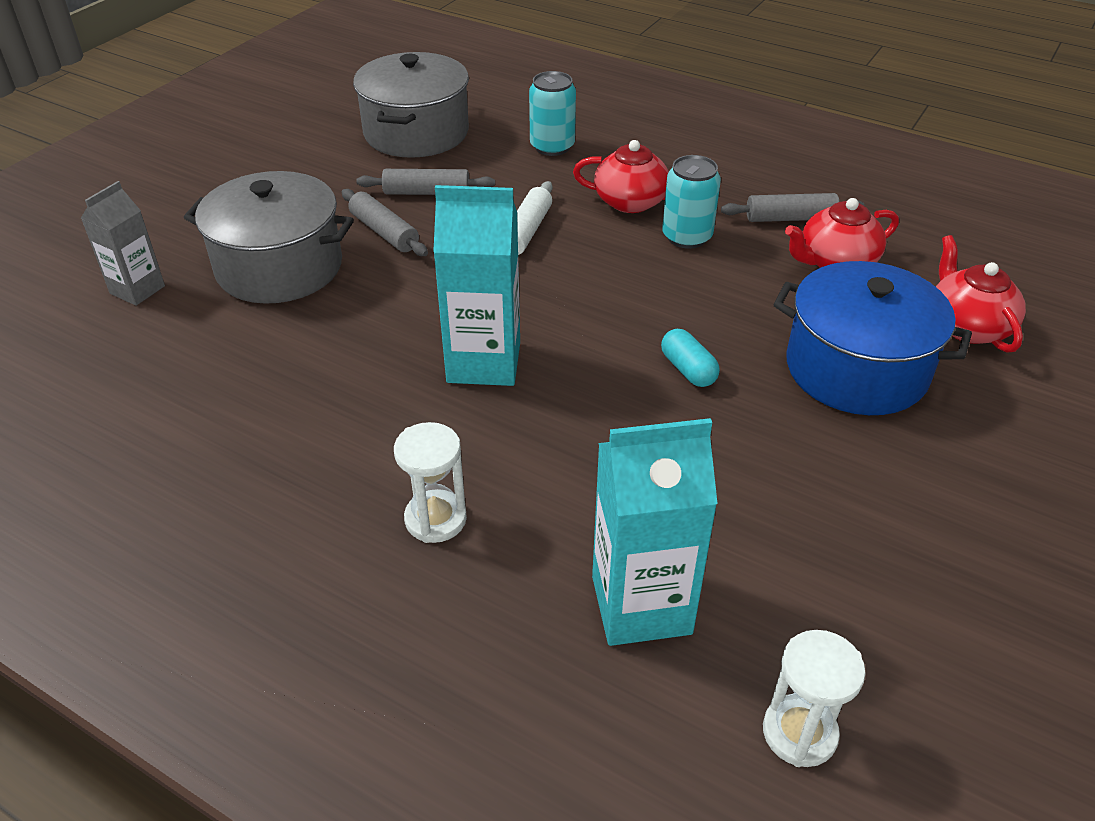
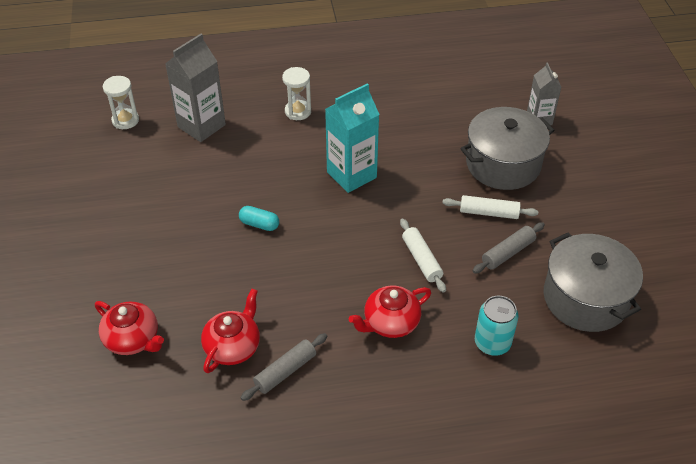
camera: 140 degrees right, 5 degrees up
grey rolling pin [342,189,428,256] -> white rolling pin [442,195,538,219]
turquoise carton [592,418,718,646] -> grey carton [165,34,226,142]
turquoise can [662,155,721,249] -> none
blue pot [774,261,972,415] -> none

